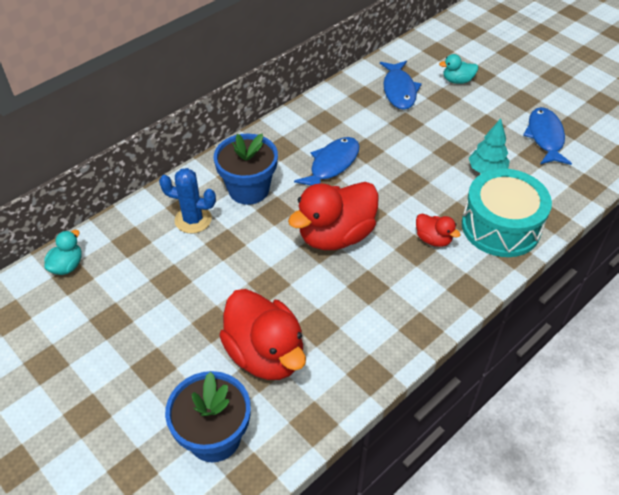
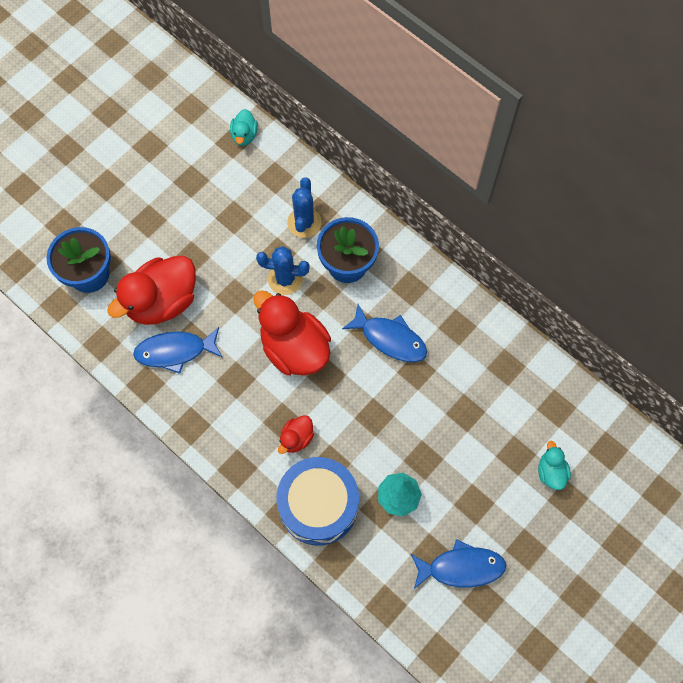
camera: 85 degrees right, 20 degrees up
turquoise duck [44,230,82,275] -> turquoise duck turned 75 degrees clockwise [230,109,258,146]
blue fish [380,61,422,110] -> blue fish moved to [133,327,223,374]
turquoise drum [462,169,552,257] -> blue drum [277,457,359,546]
none -> blue cactus [256,246,310,295]

